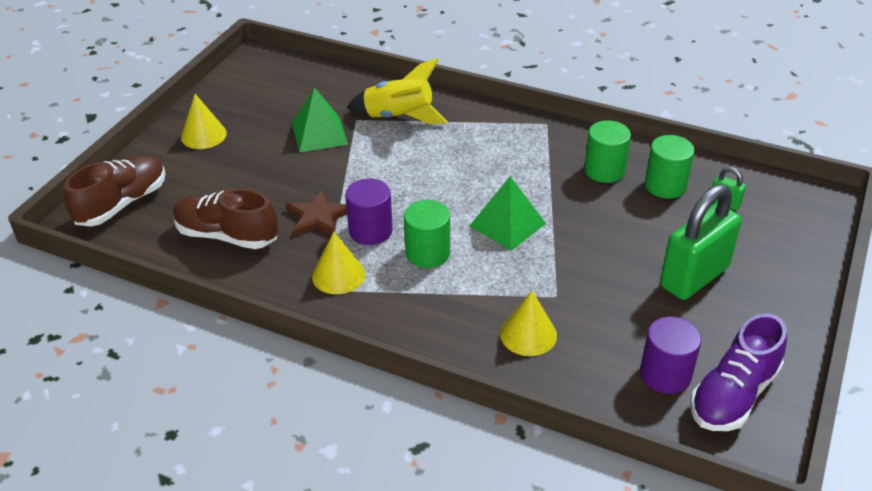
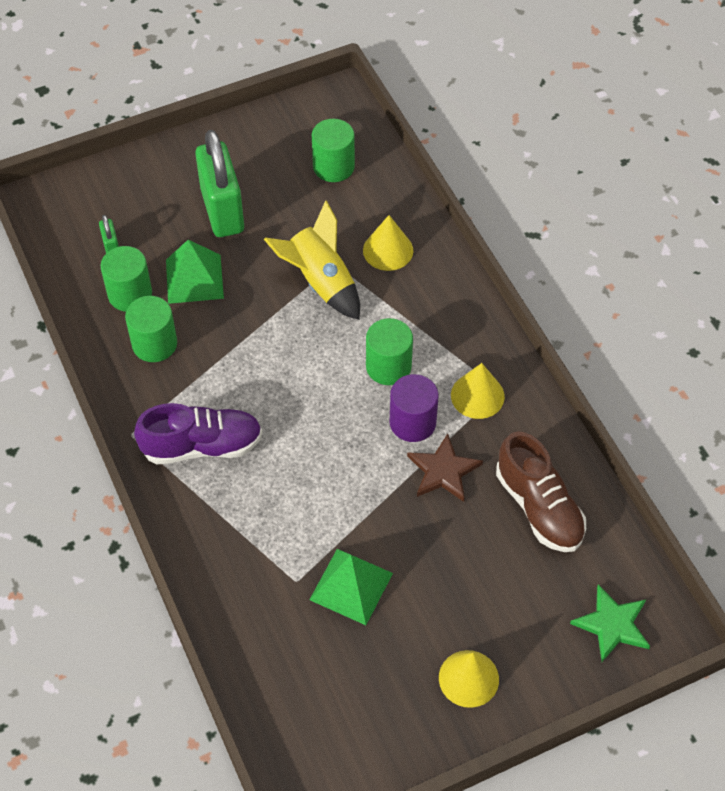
camera: 140 degrees left, 15 degrees up
brown shoe [64,155,165,227] -> green star [570,585,650,662]
yellow rocket [347,58,448,124] -> yellow rocket moved to [264,200,360,320]
green pyramid [470,176,546,251] -> green pyramid moved to [166,240,224,304]
purple cylinder [640,317,701,394] -> green cylinder [312,119,355,182]
green padlock [660,184,742,300] -> green padlock turned 75 degrees clockwise [195,130,244,237]
purple shoe [690,313,787,431] -> purple shoe moved to [134,403,262,465]

